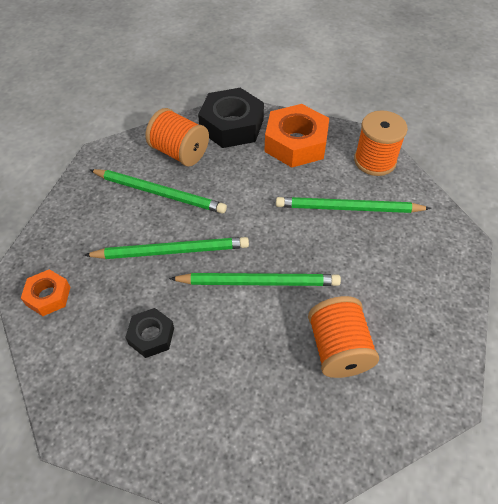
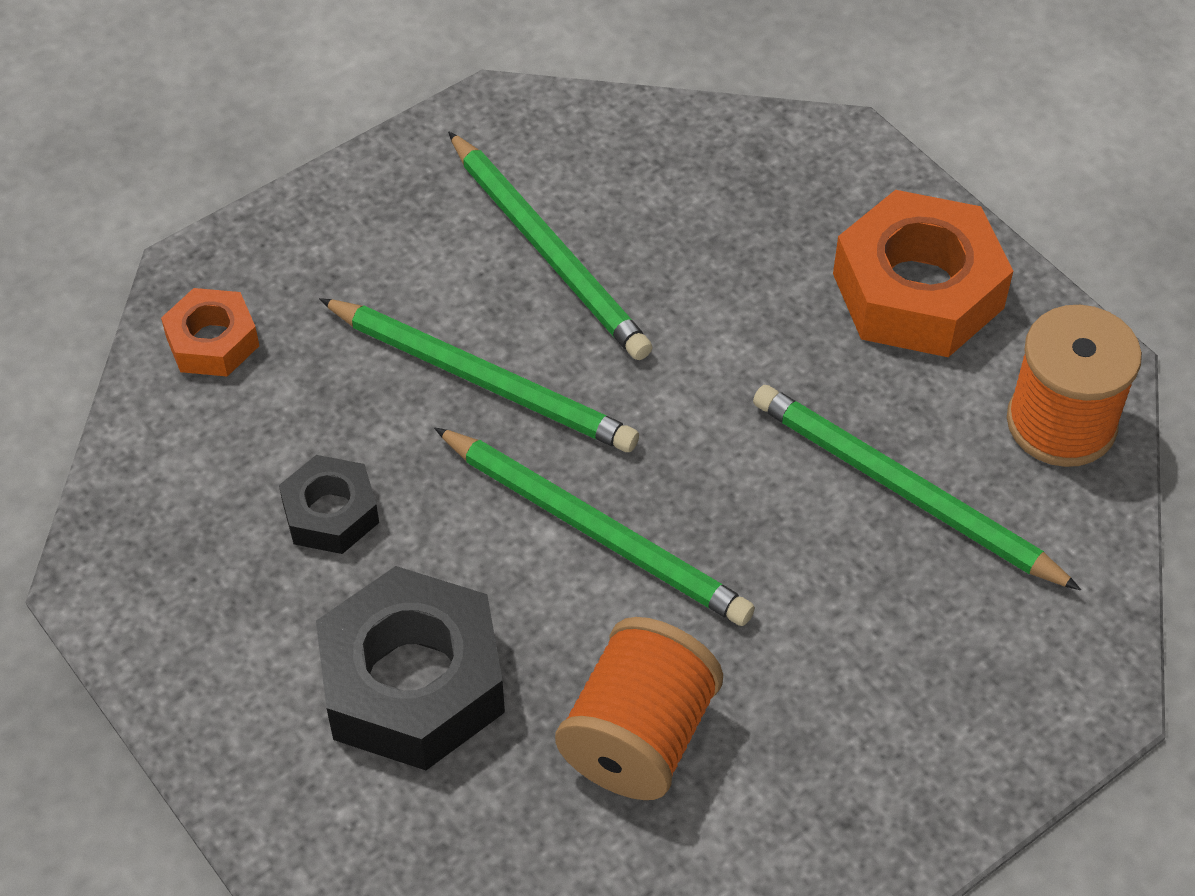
camera: 35 degrees right, 0 degrees up
orange spool [146,108,209,166] -> none
black nut [198,88,264,148] -> black nut moved to [316,566,505,770]

